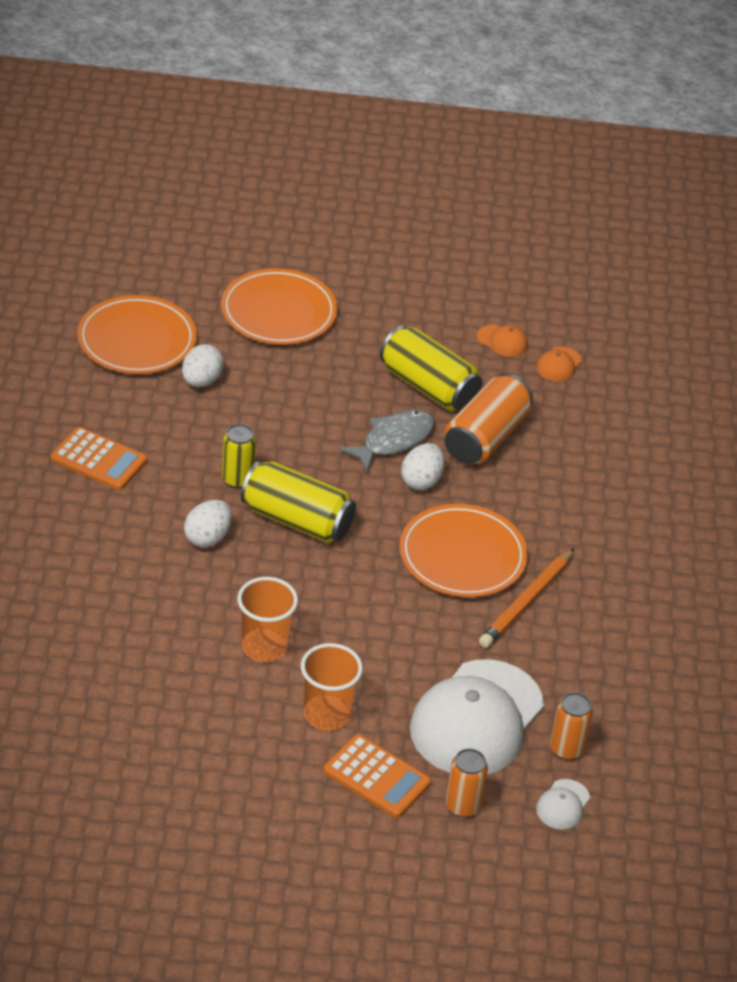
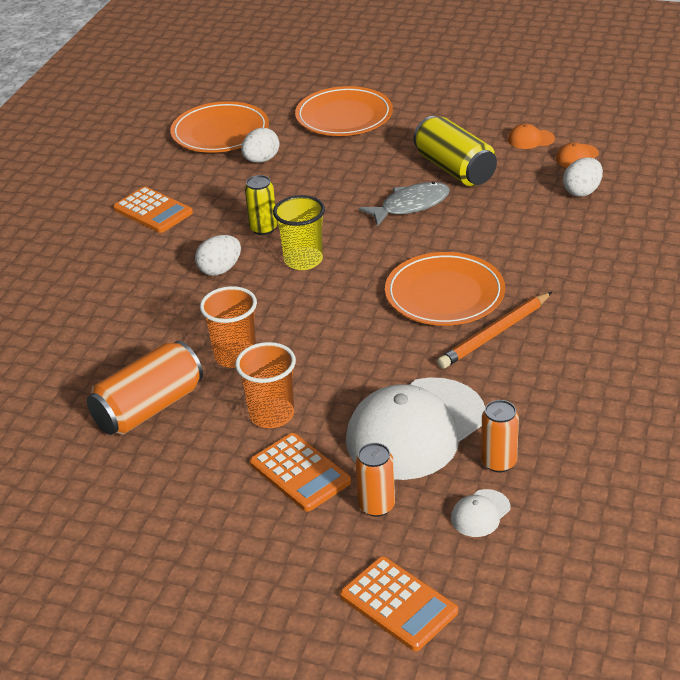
camera: 20 degrees right, 5 degrees down
yellow can [241,461,356,543] -> yellow cup [273,195,325,270]
white egg [401,443,445,490] -> white egg moved to [563,158,603,197]
orange can [444,373,533,464] -> orange can moved to [87,341,203,435]
orange cap [477,325,528,357] -> orange cap turned 135 degrees clockwise [508,124,555,149]
none -> orange calculator [340,556,458,651]

